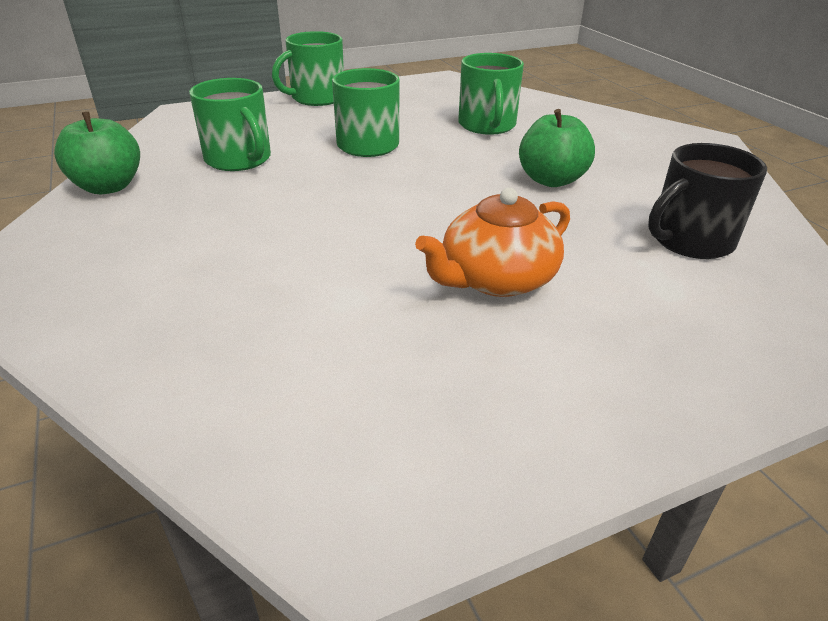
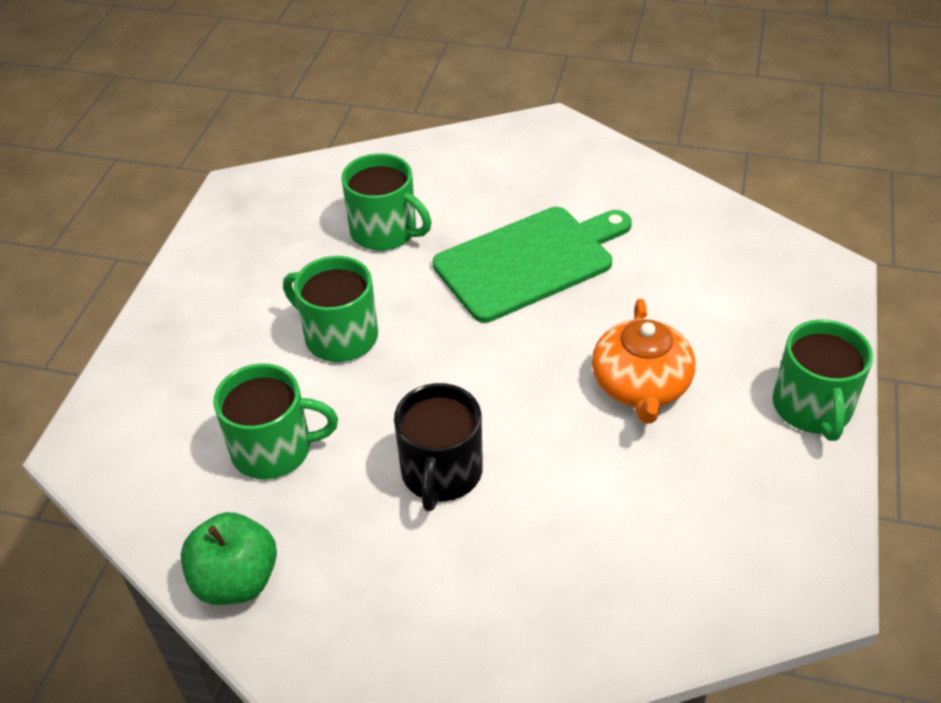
camera: 50 degrees left, 10 degrees up
green mug [272,31,344,106] -> green mug moved to [773,319,873,441]
green apple [519,109,595,187] -> green cutting board [433,207,632,323]
black mug [648,143,767,259] -> black mug moved to [394,383,483,511]

